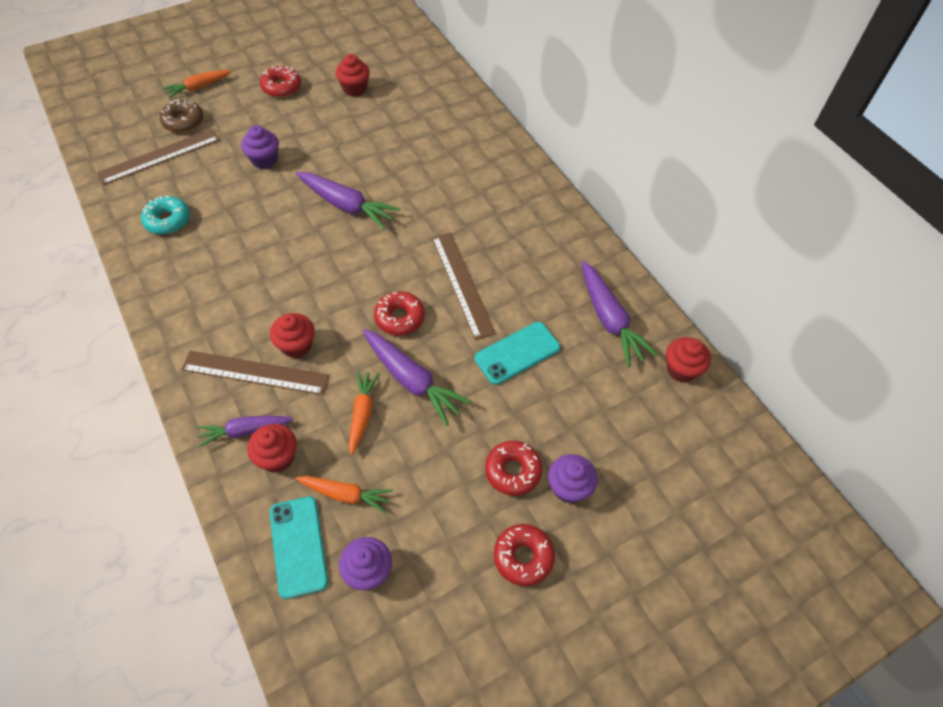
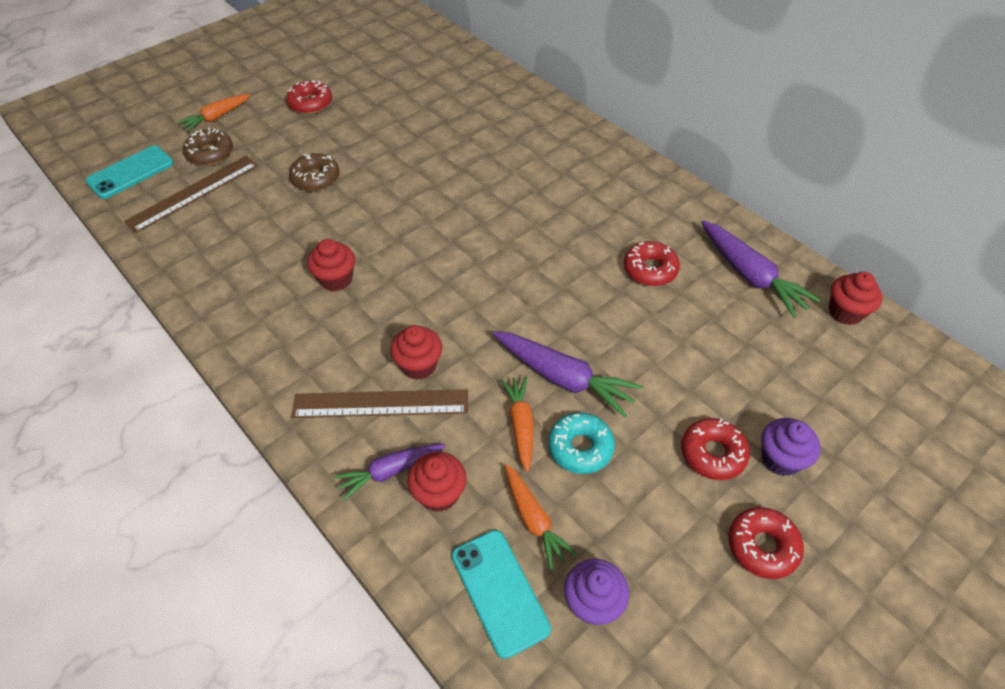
camera: 10 degrees left, 5 degrees down
turquoise donut [141,196,190,235] -> turquoise donut moved to [548,413,615,474]
purple cupcake [241,125,279,169] -> brown donut [289,153,340,191]
purple carrot [296,172,400,229] -> none
orange carrot [296,476,393,513] -> orange carrot turned 60 degrees clockwise [505,464,577,570]
red cupcake [336,54,370,97] -> red cupcake moved to [307,239,355,291]
red donut [374,291,425,336] -> red donut moved to [624,241,680,286]
brown ruler [432,233,496,340] -> none
turquoise phone [474,322,560,385] -> turquoise phone moved to [86,145,174,199]

